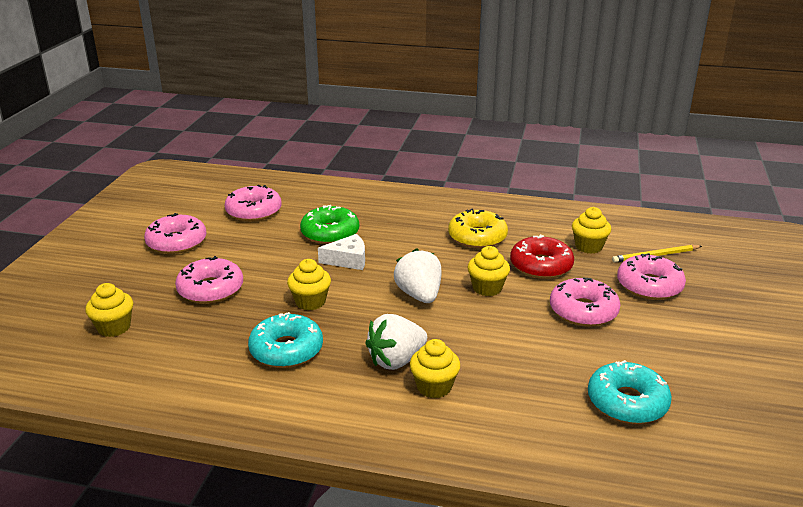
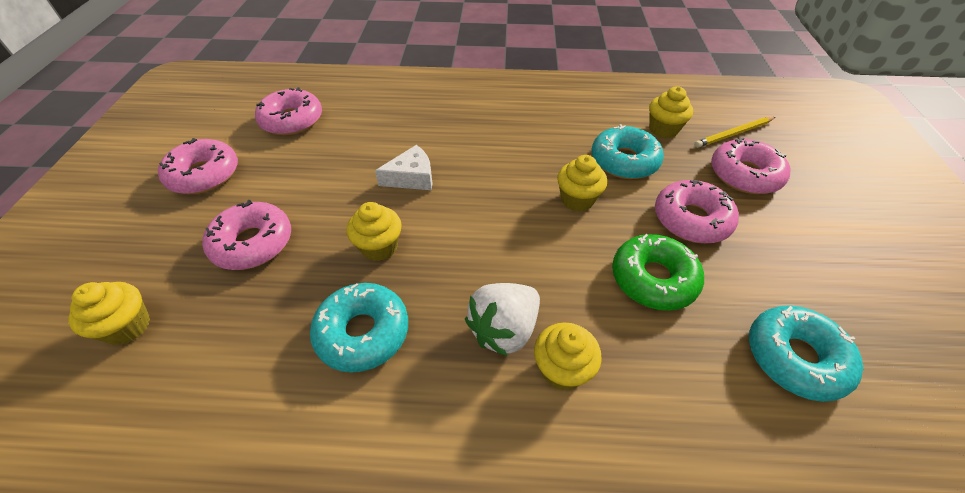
camera: 10 degrees left, 20 degrees up
green donut [300,205,359,244] -> green donut moved to [612,234,704,311]
white strawberry [394,248,441,303] -> none
yellow donut [448,209,508,249] -> none
red donut [510,234,574,279] -> turquoise donut [592,124,664,179]

